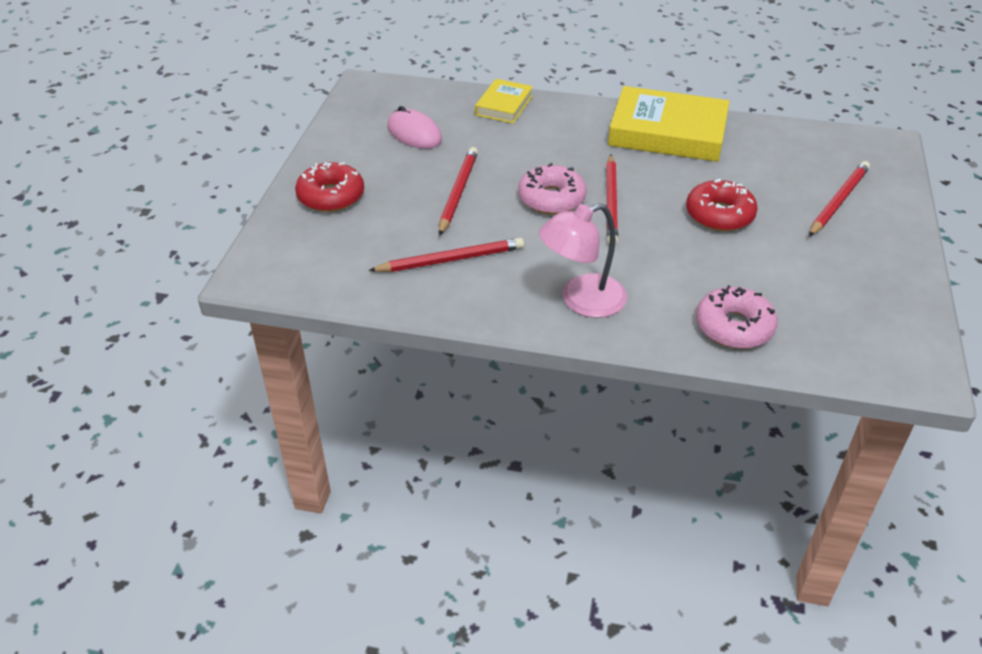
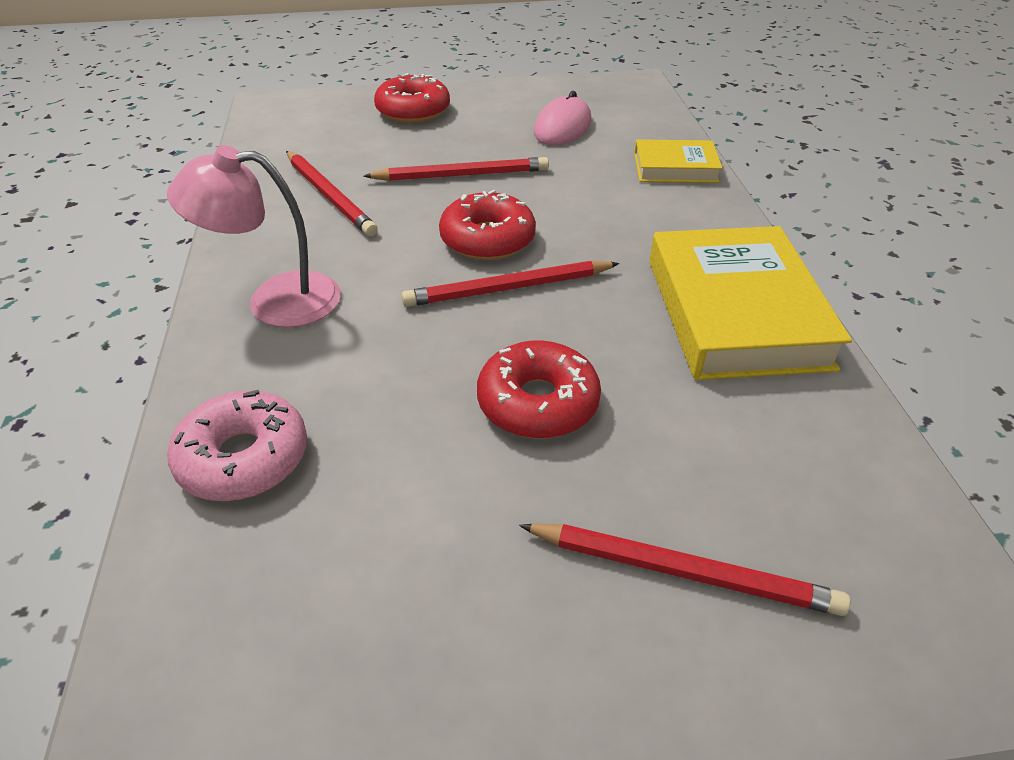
camera: 70 degrees right, 0 degrees up
pink donut [518,163,587,214] -> red donut [439,190,536,260]
pink lamp [539,203,627,318] -> pink lamp turned 45 degrees counterclockwise [167,145,341,328]

